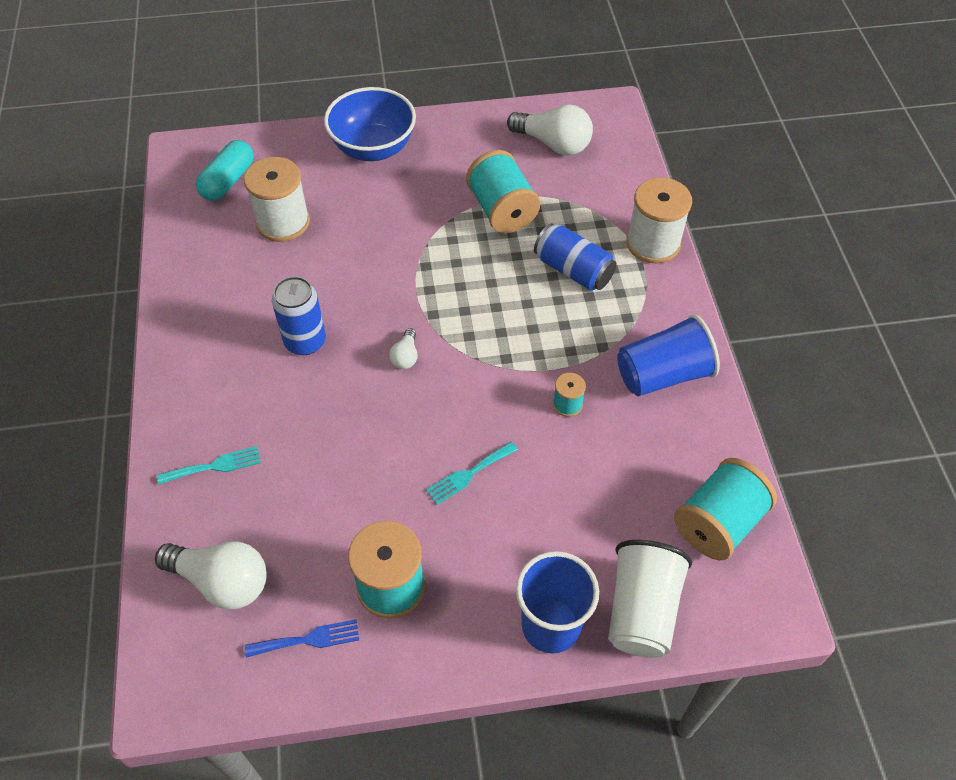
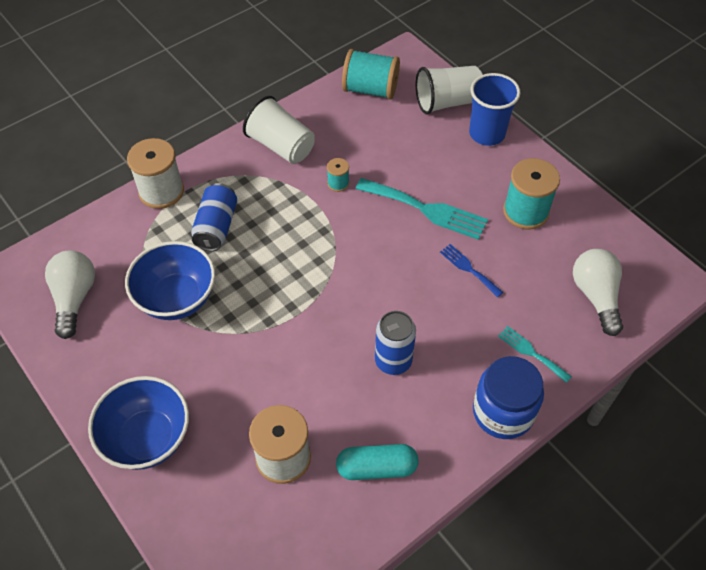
camera: 120 degrees left, 0 degrees up
turquoise capsule [196,140,254,201] -> turquoise capsule moved to [336,444,419,480]
blue fork [245,619,359,658] -> blue fork moved to [440,244,503,298]
white light bulb [389,328,418,369] -> none
turquoise fork [426,442,518,505] -> turquoise fork [355,178,488,240], size x1.86
turquoise spool [466,150,540,233] -> blue bowl [125,241,215,320]
blue cup [617,314,720,396] -> white cup [243,96,315,164]
none -> blue jar [473,356,544,439]

